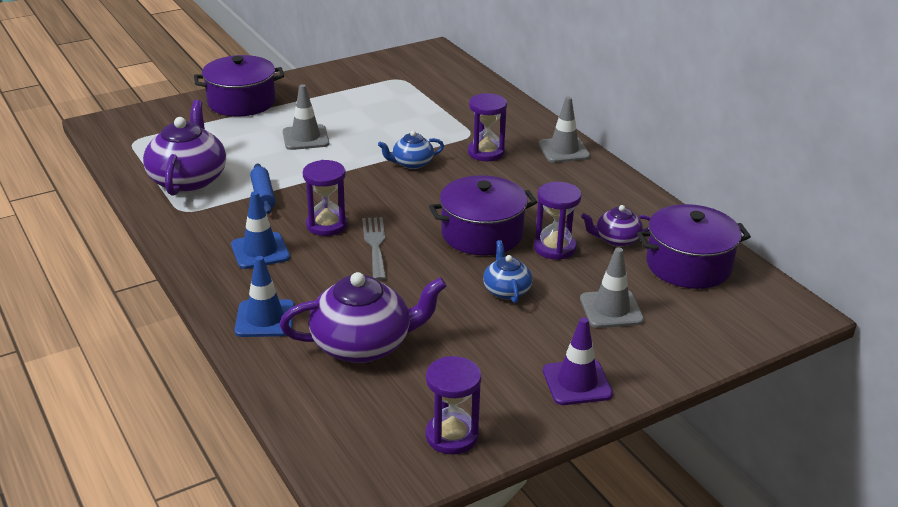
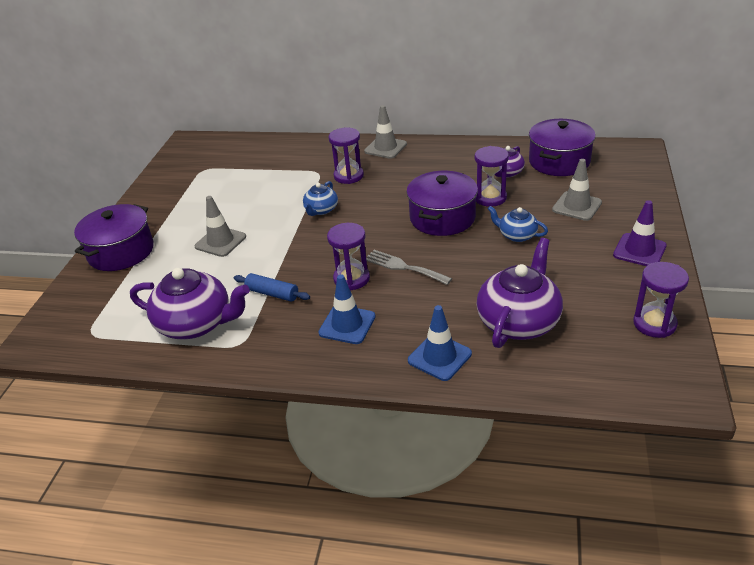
camera: 45 degrees left, 5 degrees up
purple teapot [143,100,226,196] -> purple teapot turned 150 degrees clockwise [130,268,250,339]

